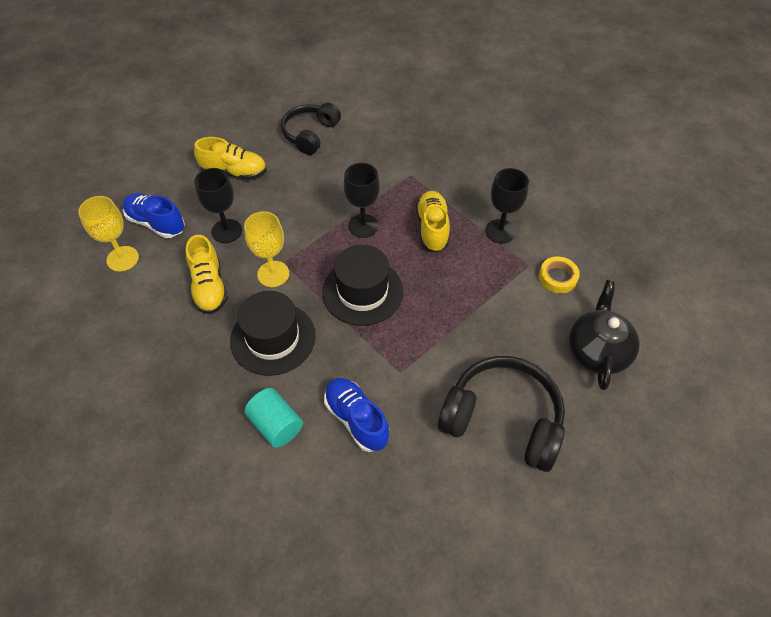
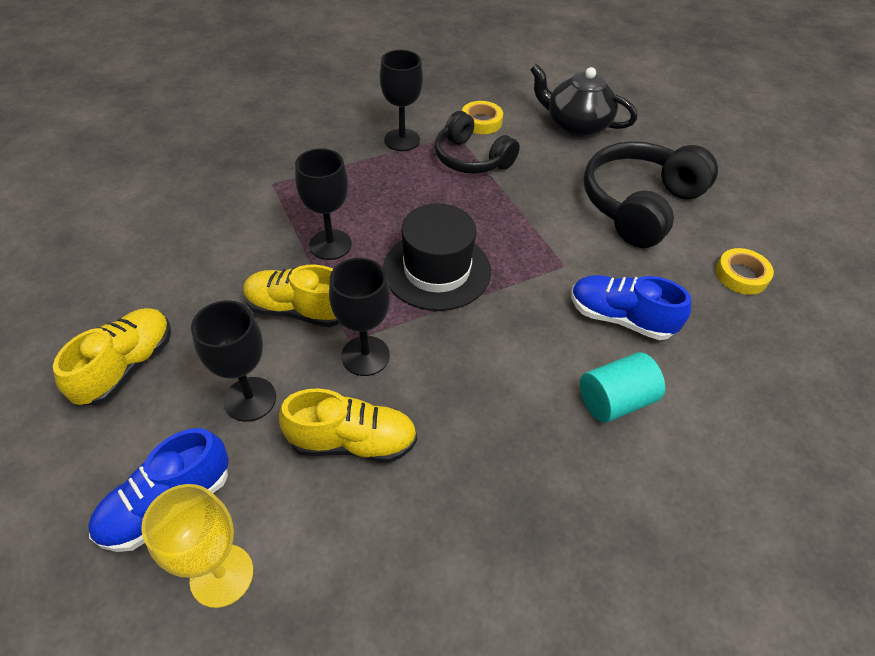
camera: 75 degrees left, 5 degrees down
black hat [230,291,316,376] -> none
yellow goblet [244,211,289,287] -> black goblet [329,258,390,376]
black headphones [281,103,341,155] -> black headphones moved to [435,111,520,174]
blue shoe [324,378,389,452] -> blue shoe turned 45 degrees clockwise [571,275,691,340]
yellow shoe [416,191,450,252] -> yellow shoe moved to [243,265,340,327]
none -> yellow tape [716,248,774,295]

